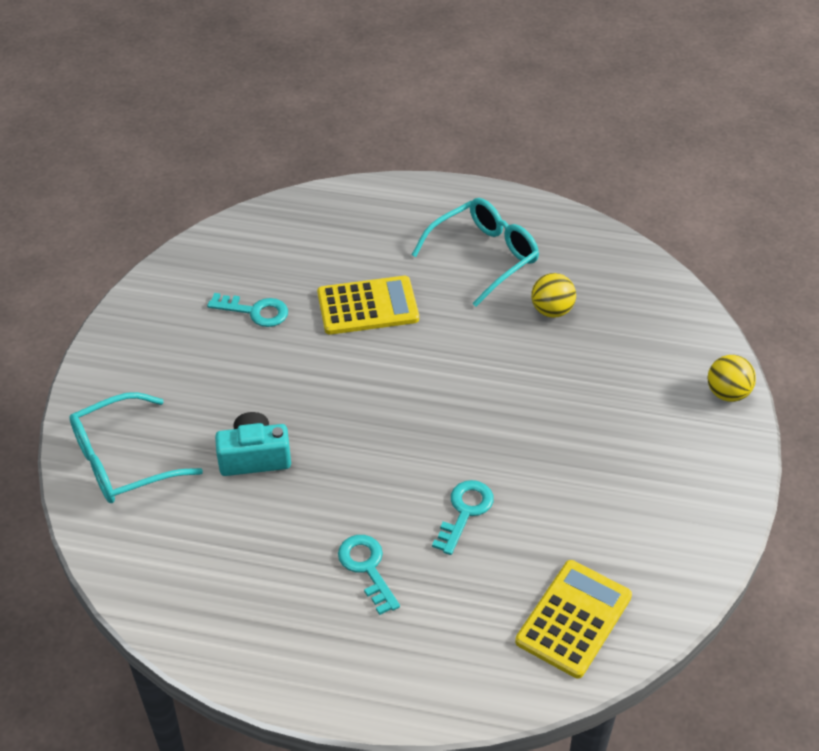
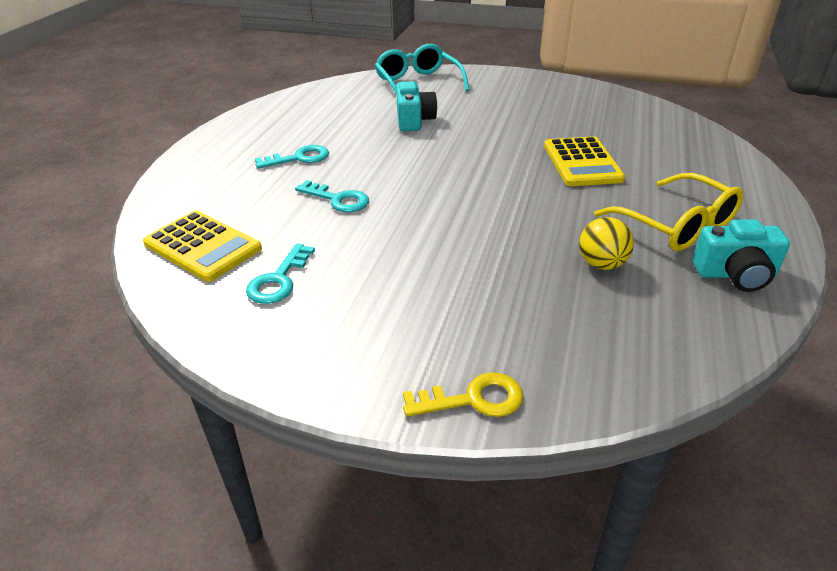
camera: 95 degrees right, 10 degrees down
turquoise key [207,293,288,327] -> turquoise key moved to [246,244,315,304]
turquoise glasses [412,198,539,307] -> yellow glasses [594,173,744,251]
yellow ball [708,355,756,402] -> yellow key [403,372,524,417]
none -> turquoise camera [692,220,790,292]

